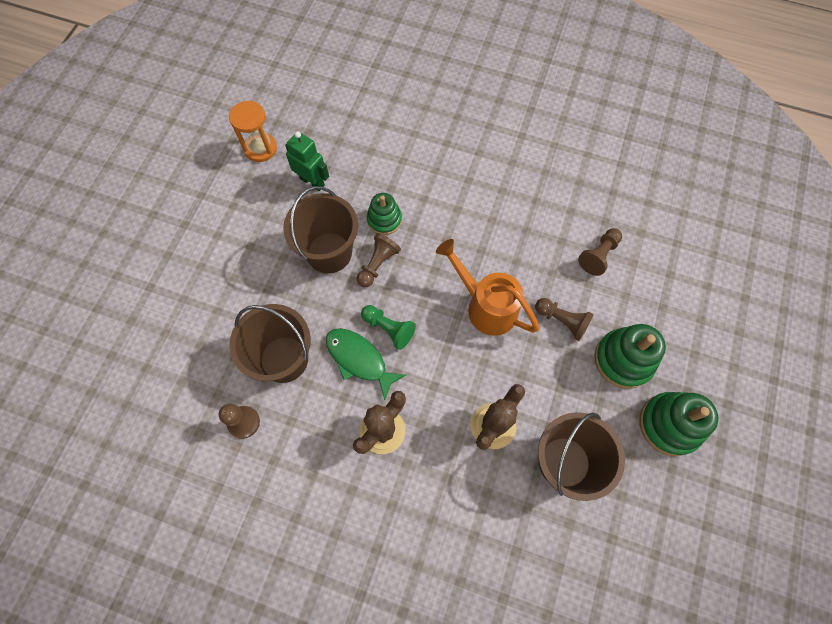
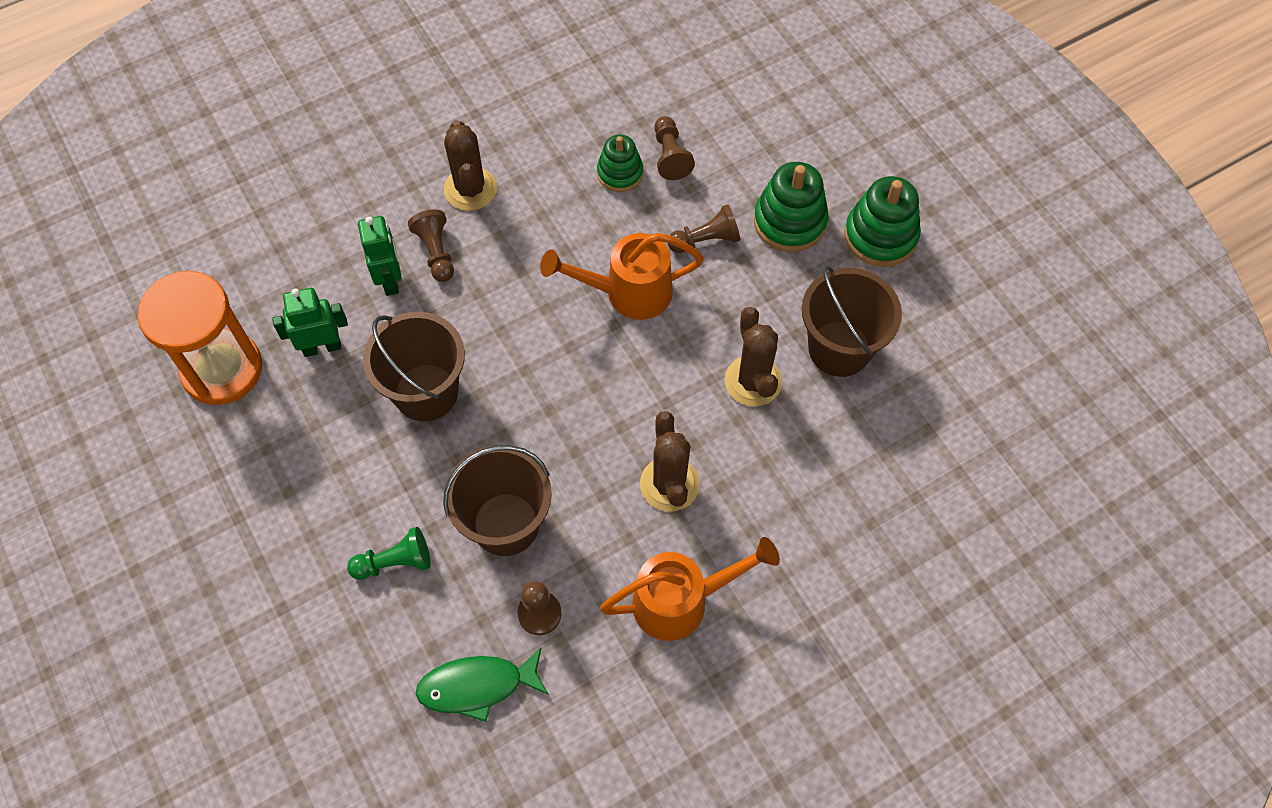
camera: 50 degrees left, 5 degrees down
orange hourglass [229,101,277,162] -> orange hourglass [137,271,262,405], size x1.64
green fish [326,328,406,400] -> green fish moved to [416,648,549,722]
brown pawn [357,233,401,287] -> brown pawn moved to [408,209,454,282]
green pawn [361,305,416,350] -> green pawn moved to [347,527,431,580]
green stacking toy [367,193,402,235] -> green stacking toy moved to [597,135,643,192]
none -> green robot [358,216,402,296]
none -> brown cactus [444,120,497,211]
none -> orange watering can [600,537,780,641]

